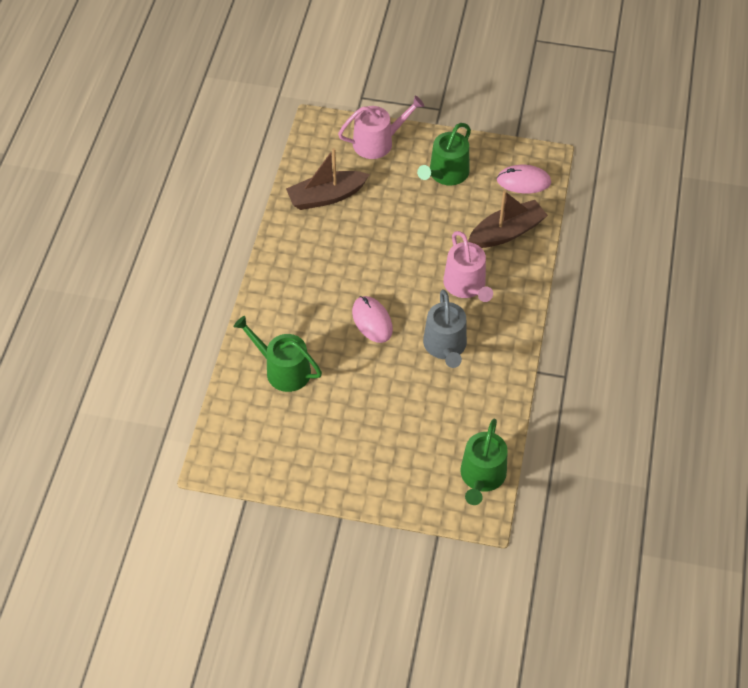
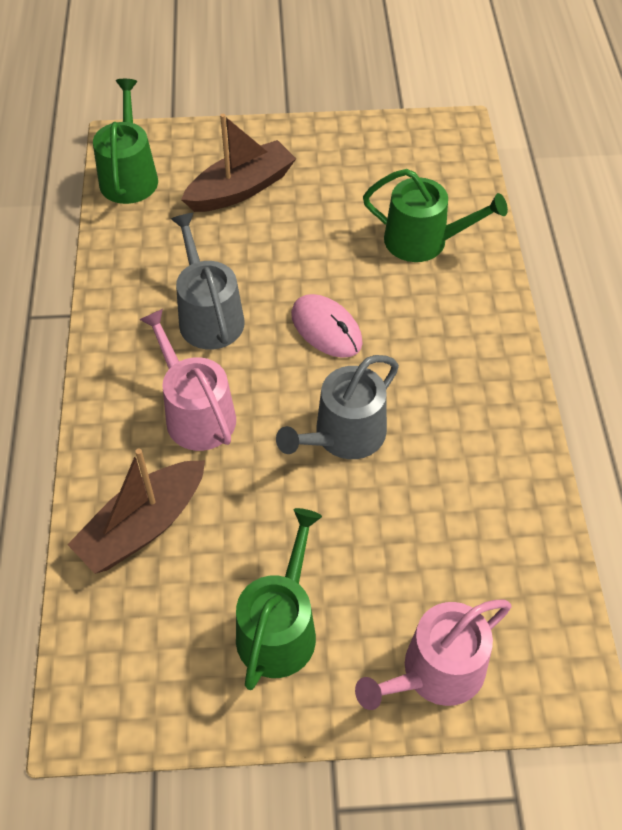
camera: 165 degrees right, 0 degrees up
brown boat [286,148,370,210] -> brown boat moved to [181,114,296,212]
pink mouse [497,165,551,193] -> none
none -> grey watering can [276,355,399,459]

